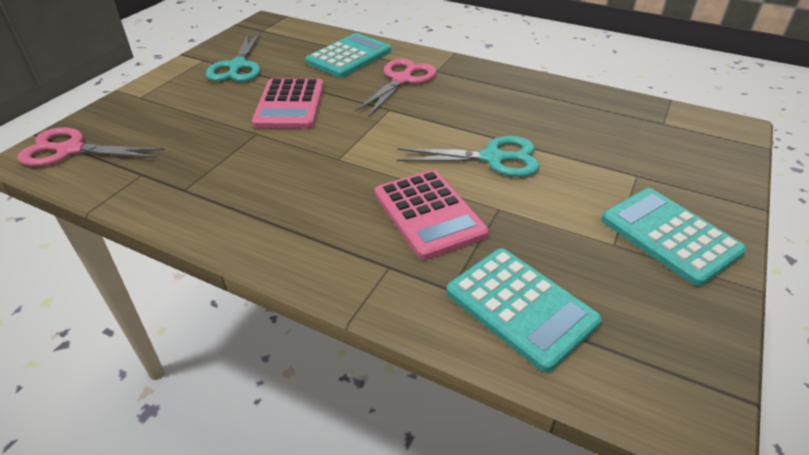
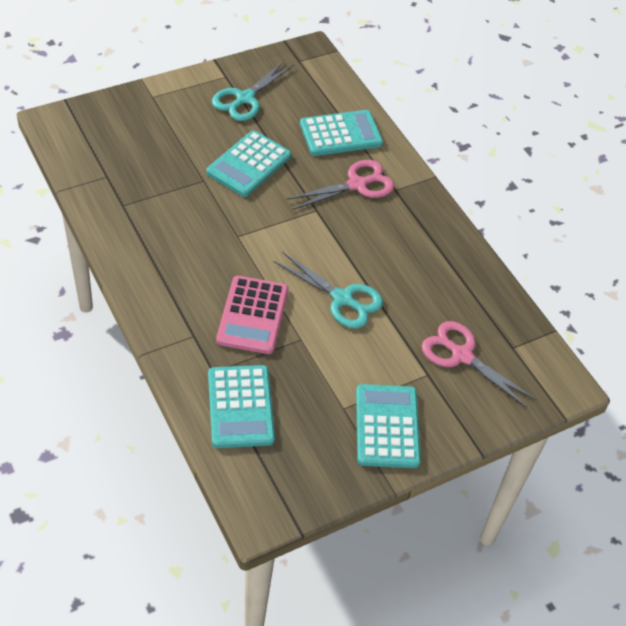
camera: 30 degrees right, 10 degrees up
pink scissors [17,127,165,167] -> pink scissors moved to [421,321,536,409]
pink calculator [252,78,324,129] -> turquoise calculator [206,130,291,197]

